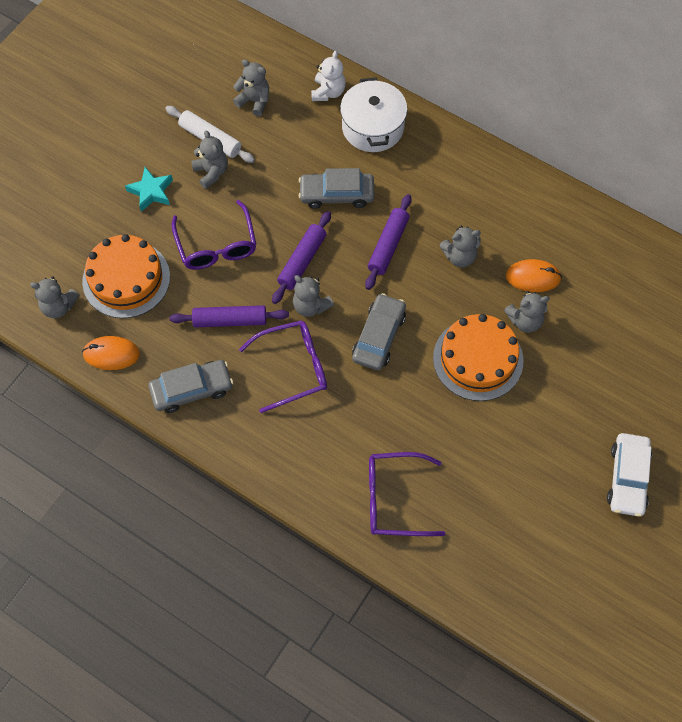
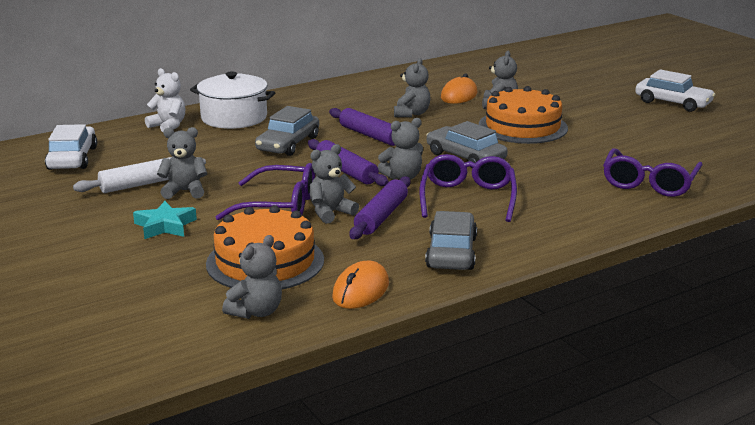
camera: 65 degrees left, 40 degrees down
grey teddy bear [233,59,269,116] -> grey teddy bear moved to [309,144,359,224]
none -> white car [45,124,97,170]

